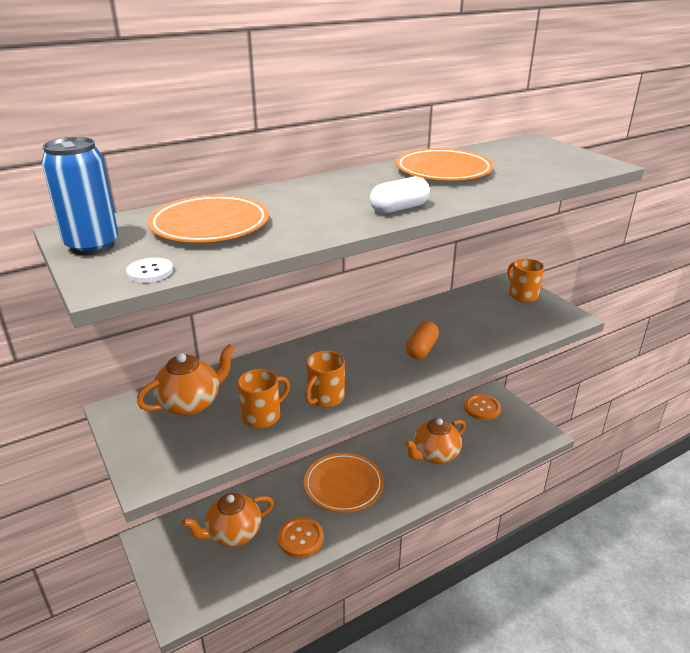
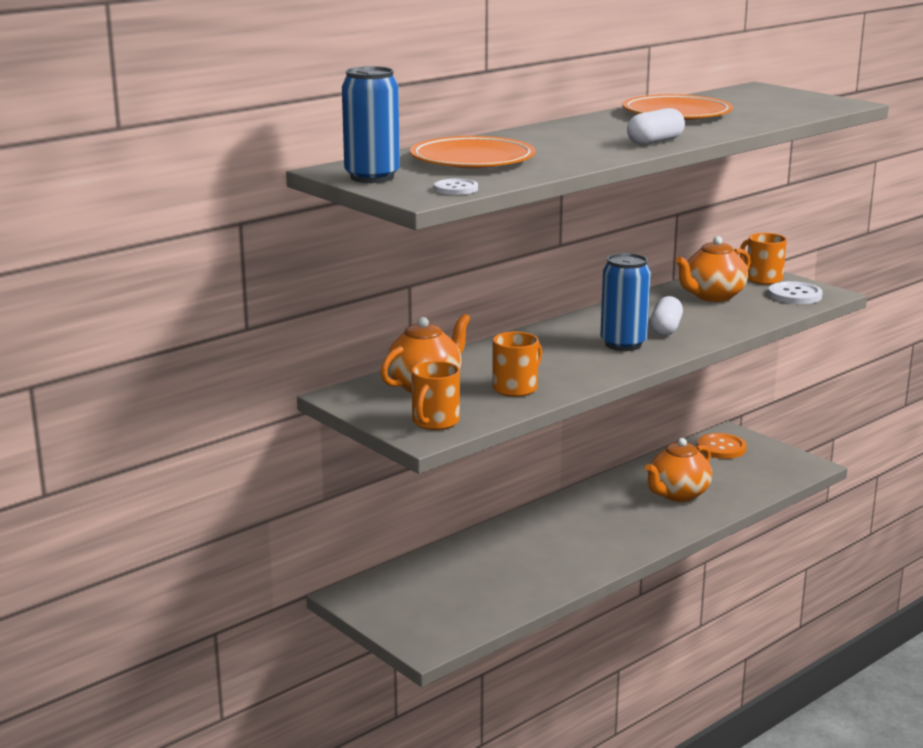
camera: 10 degrees left, 10 degrees down
orange teapot [182,493,274,547] -> orange teapot moved to [675,236,751,302]
orange button [278,517,324,558] -> none
orange plate [304,453,384,513] -> none
orange mug [305,351,345,407] -> orange mug moved to [411,361,460,430]
orange capsule [406,321,439,359] -> white capsule [650,296,683,336]
none -> blue can [600,253,651,351]
none -> white button [768,281,823,304]

